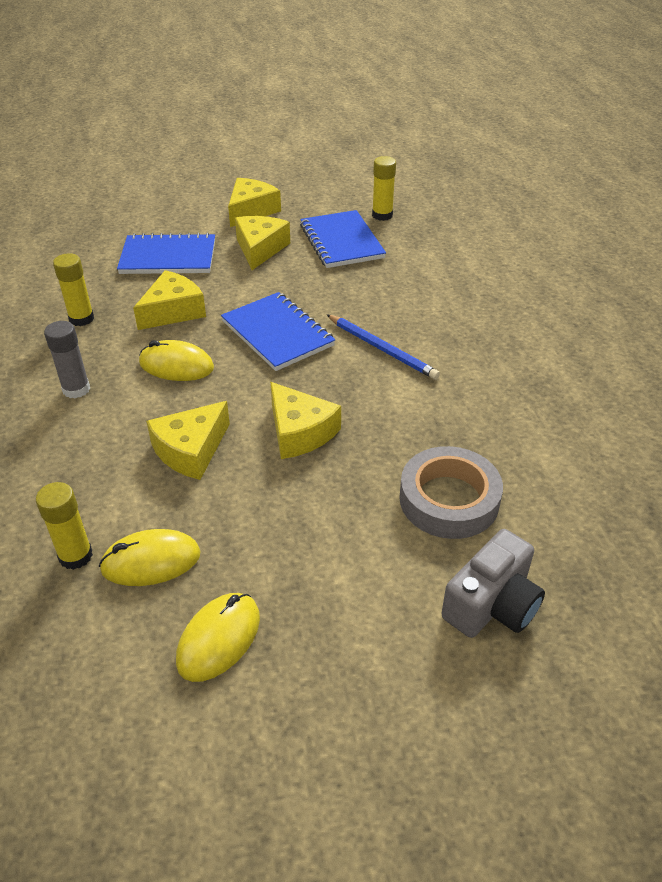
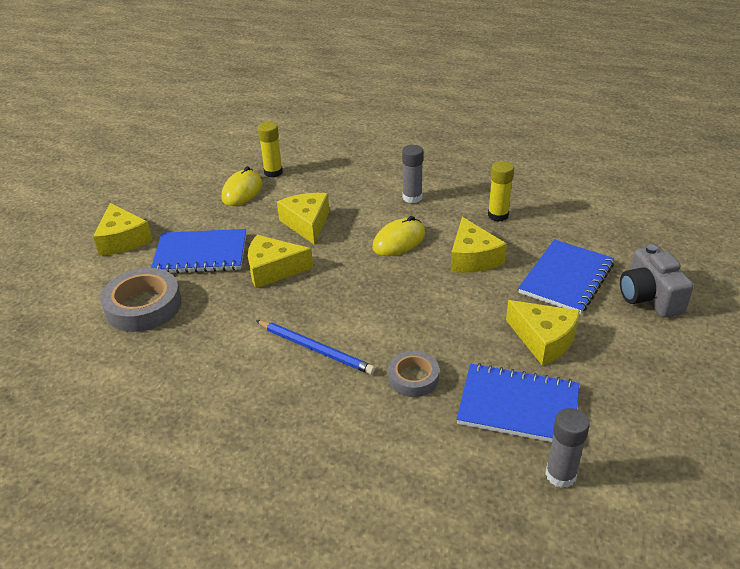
camera: 125 degrees right, 5 degrees down
yellow mouse [176,593,260,682] -> none
blue notebook [221,292,335,371] -> blue notebook moved to [151,229,246,273]
yellow cheese [228,178,281,227] -> yellow cheese moved to [93,203,153,255]
blue pencil [327,314,440,380] -> blue pencil turned 135 degrees counterclockwise [256,321,375,375]
yellow glue stick [372,156,396,221] -> grey glue stick [545,408,590,488]
grey camera [442,529,545,638] -> grey camera moved to [620,245,694,318]
none -> grey tape [388,351,439,397]

